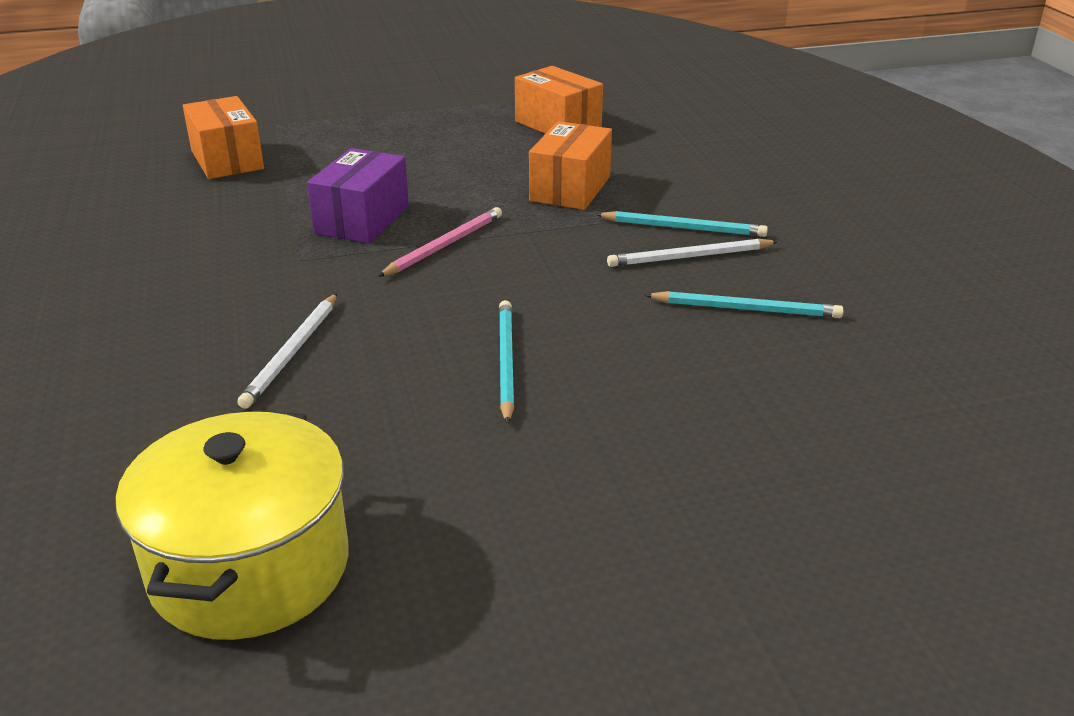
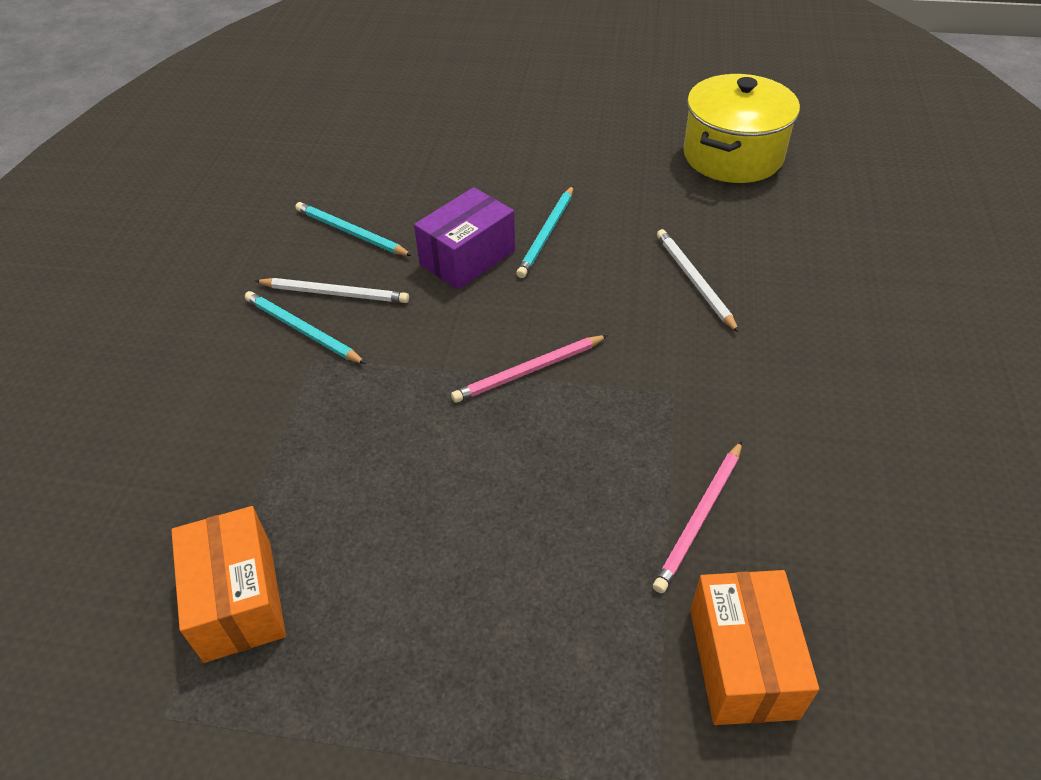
camera: 155 degrees left, 15 degrees up
white pencil [237,293,337,409] -> white pencil turned 60 degrees counterclockwise [657,229,739,333]
purple box [307,148,409,243] -> purple box moved to [414,187,515,290]
orange box [529,121,612,210] -> none
none -> pink pencil [653,441,742,593]

